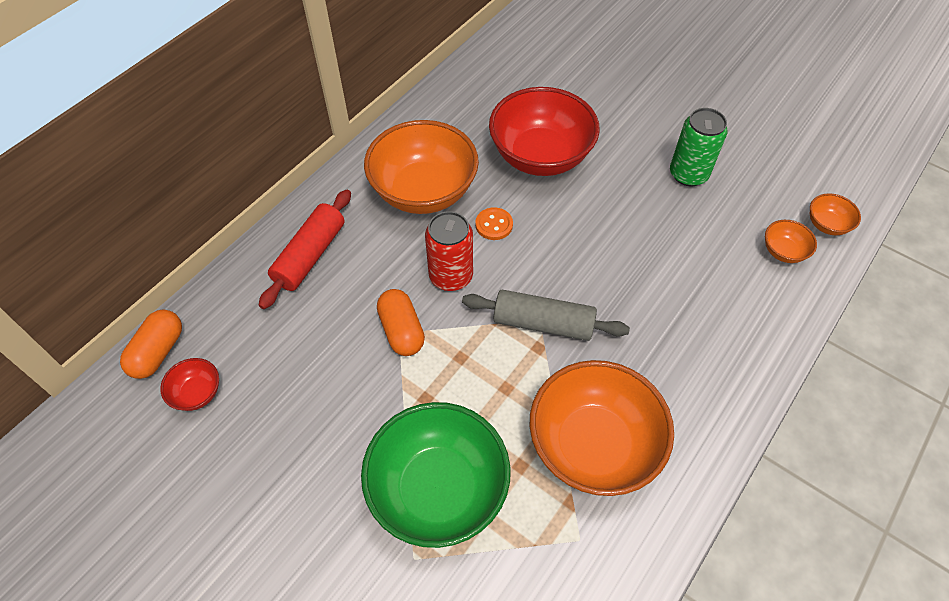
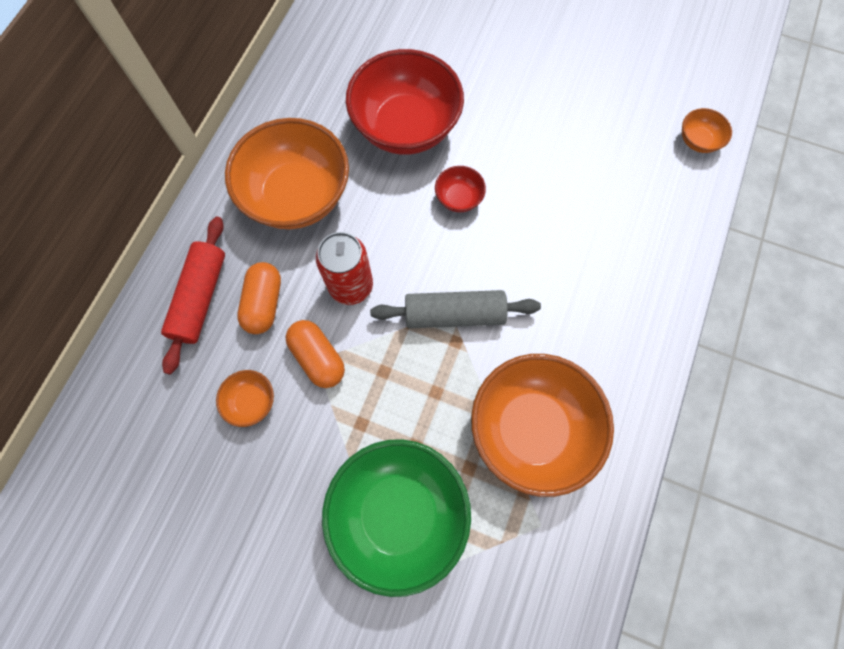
camera: 15 degrees left, 15 degrees up
orange capsule [120,310,182,379] -> orange capsule moved to [237,262,281,334]
red bowl [160,358,219,411] -> red bowl moved to [435,166,486,212]
orange button [475,207,513,240] -> none
green can [670,108,728,186] -> none
orange bowl [765,220,817,263] -> orange bowl moved to [216,370,274,427]

